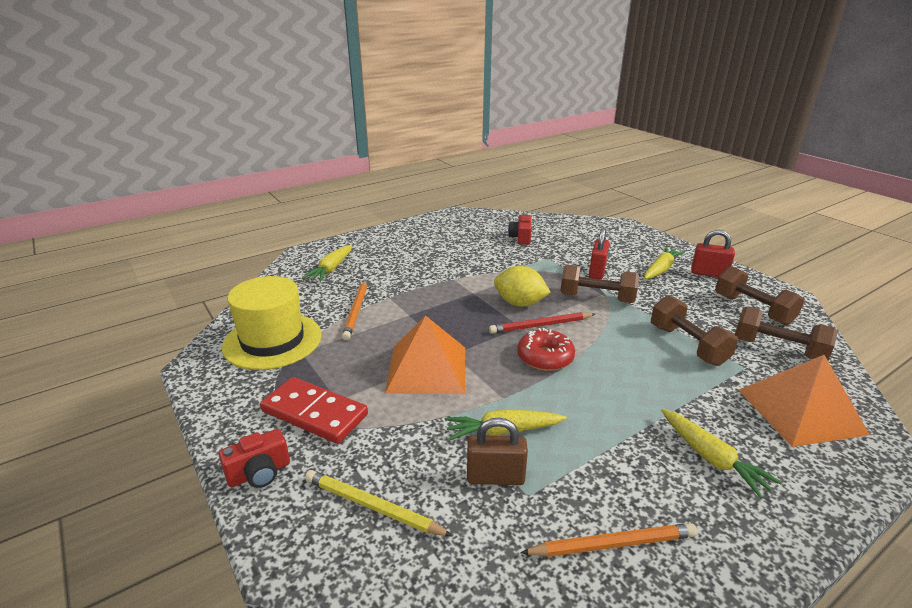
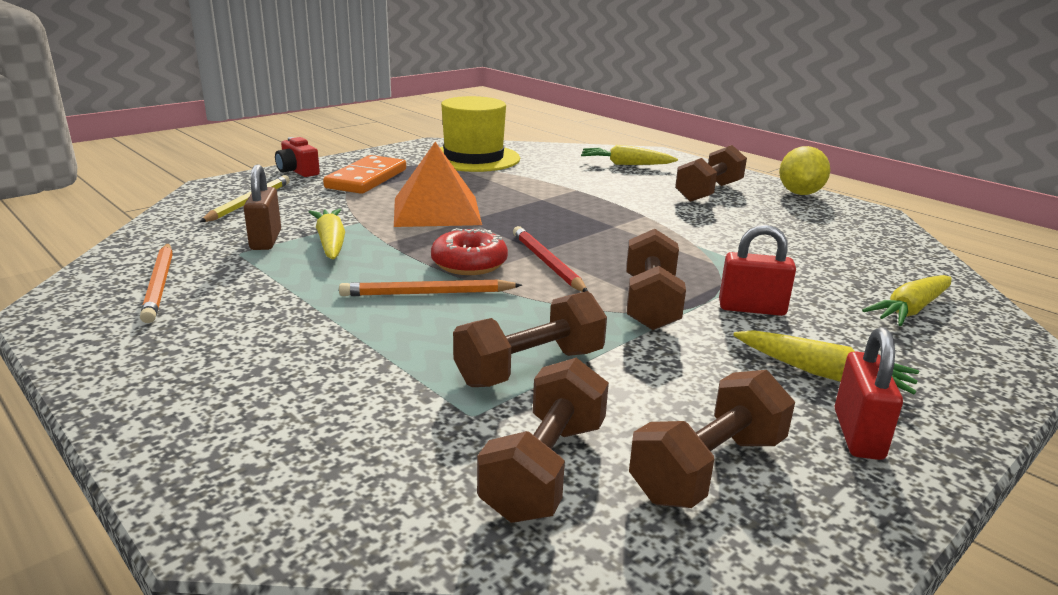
camera: 80 degrees right, 5 degrees down
red domino [260,377,368,444] -> orange domino [323,155,406,194]
orange pencil [342,280,367,340] -> orange pencil moved to [339,279,522,296]
yellow lemon [494,266,551,307] -> yellow lemon moved to [779,146,830,195]
red camera [508,213,532,245] -> none
yellow carrot [661,409,782,498] -> yellow carrot moved to [862,275,952,326]
orange pyramid [739,355,870,447] -> none
none -> brown dumbbell [675,145,747,202]

